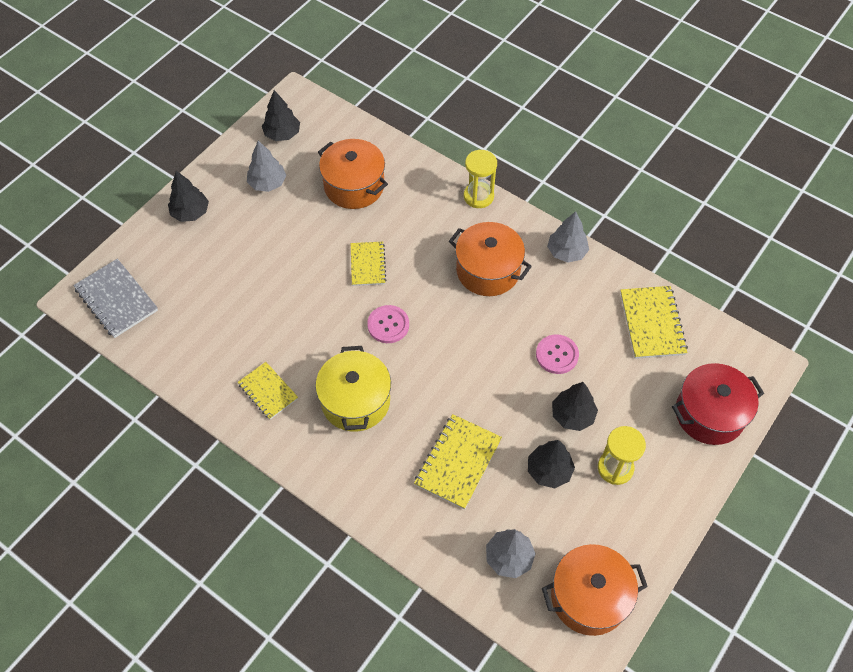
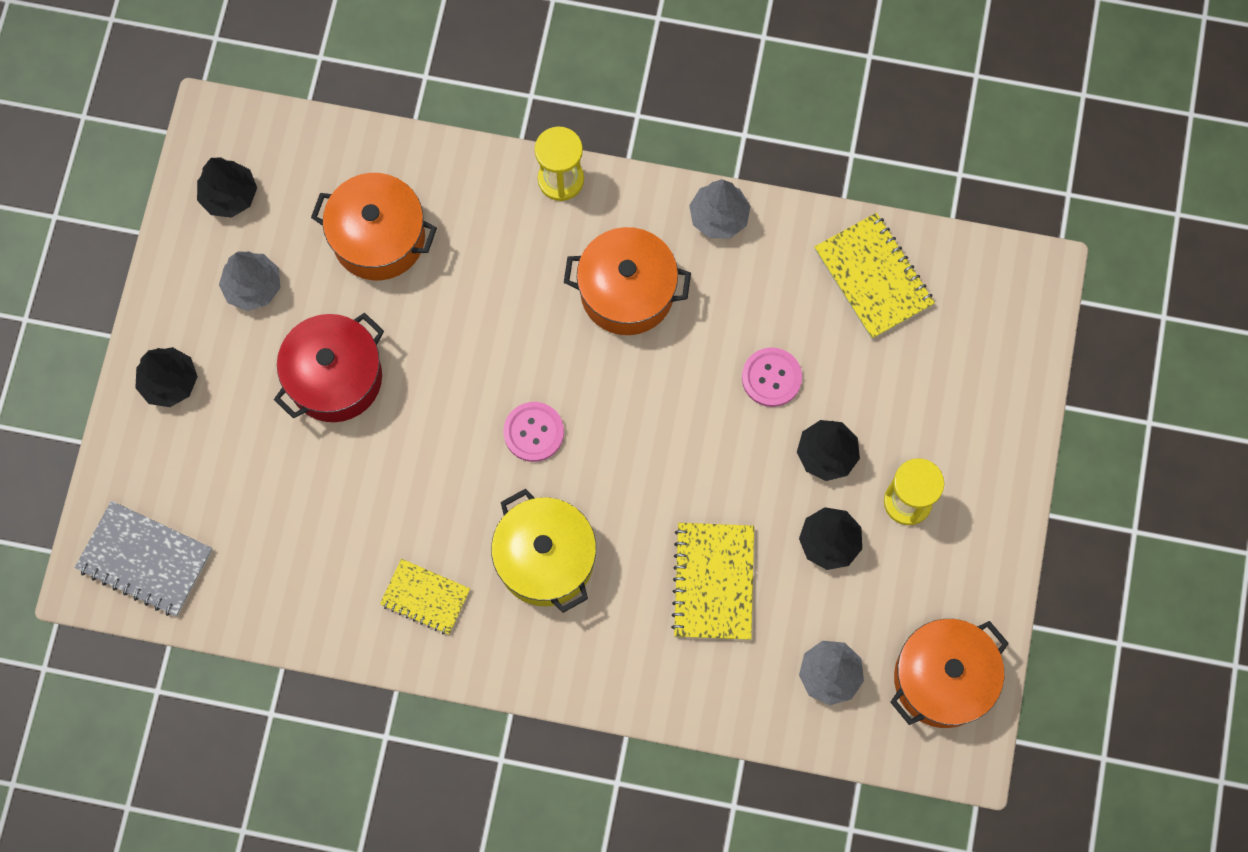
camera: 25 degrees left, 15 degrees up
yellow notebook [351,242,386,286] -> none
red pot [672,363,764,445] -> red pot moved to [274,313,384,422]

